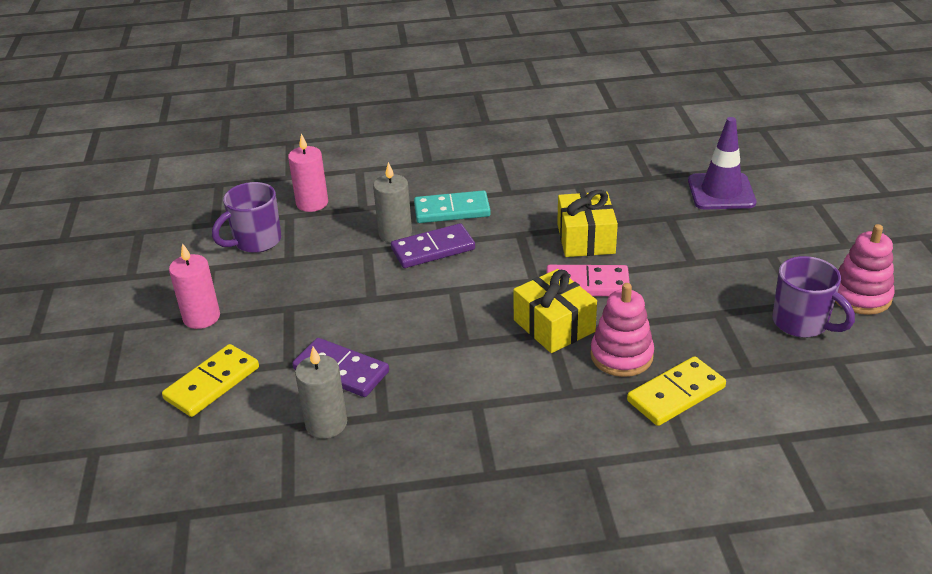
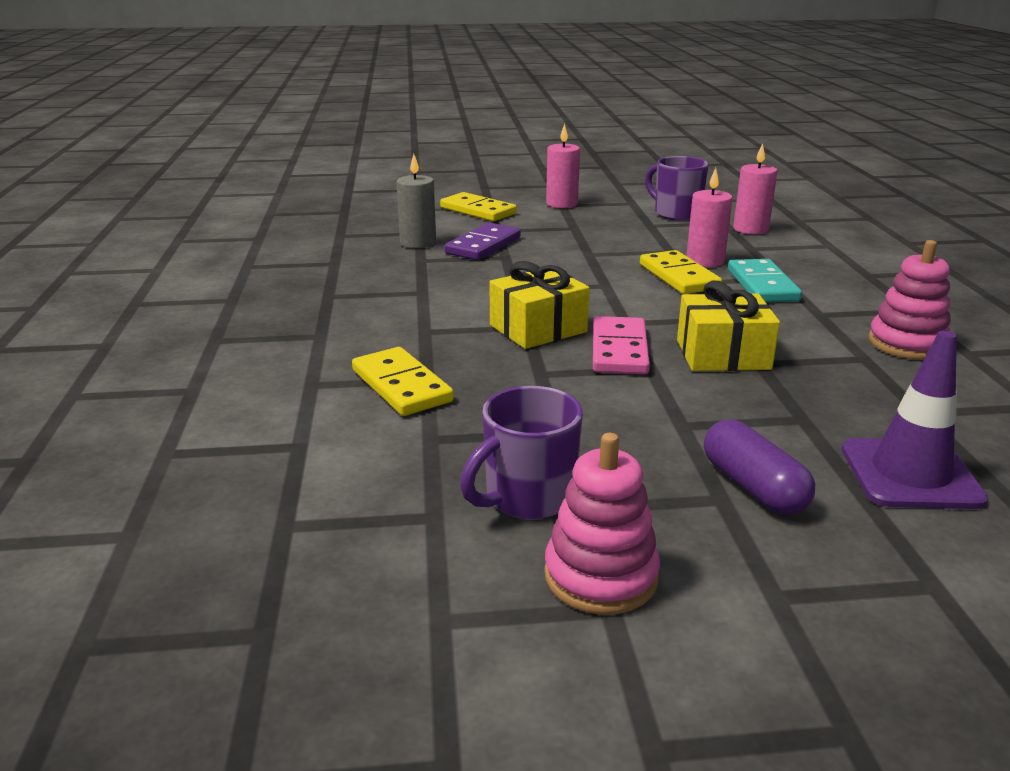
camera: 90 degrees right, 10 degrees down
grey candle [373,162,412,243] -> pink candle [686,168,733,267]
purple domino [391,223,475,268] -> yellow domino [640,250,722,294]
pink stacking toy [590,283,654,377] -> pink stacking toy moved to [868,240,951,359]
none -> purple capsule [704,419,815,515]

